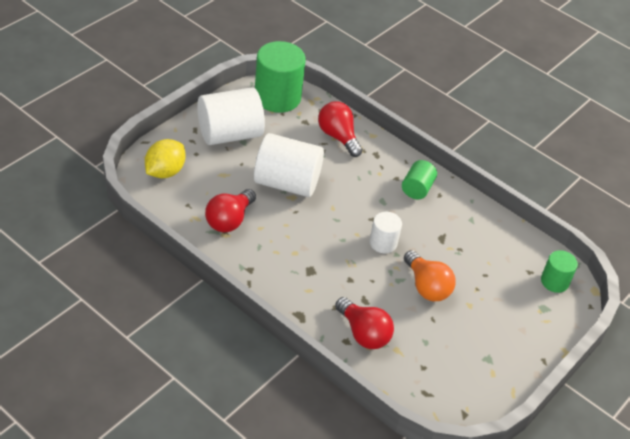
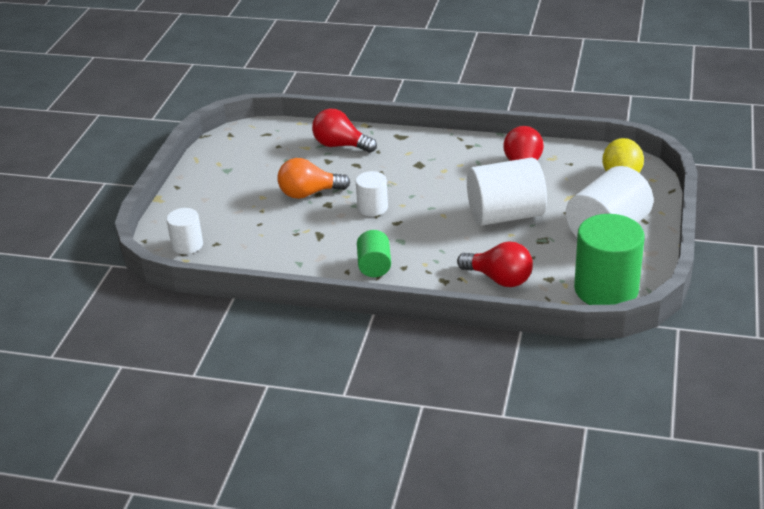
camera: 160 degrees right, 10 degrees down
orange light bulb [404,250,456,301] -> orange light bulb turned 45 degrees counterclockwise [277,158,350,199]
green cylinder [541,250,578,293] -> white cylinder [166,208,203,254]

